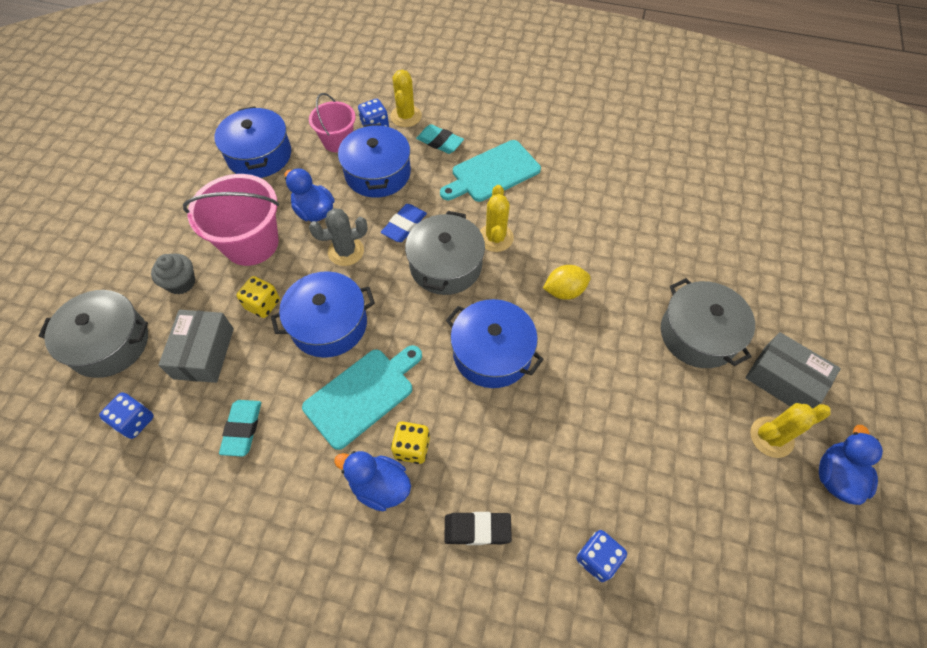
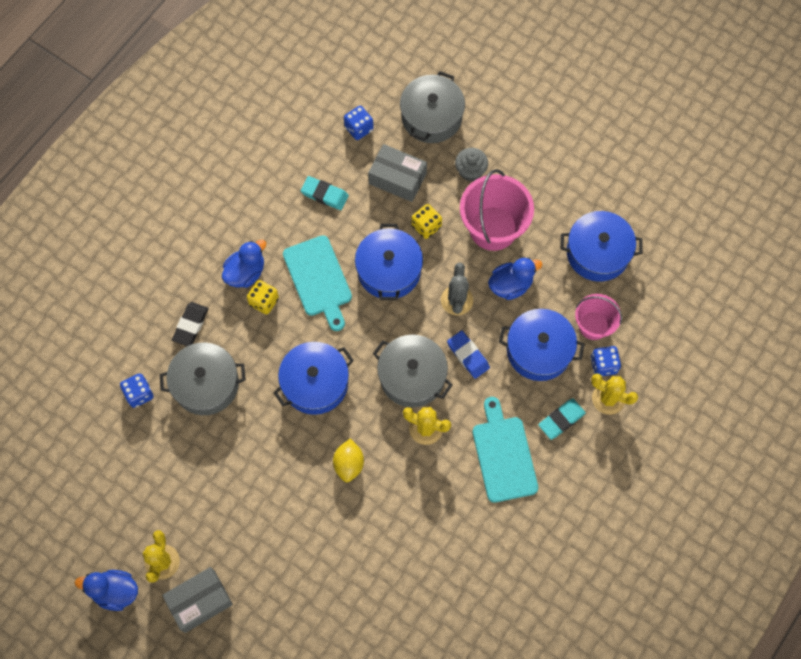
camera: 110 degrees right, 10 degrees up
grey pot [661,278,755,368] -> grey pot moved to [160,342,246,415]
blue duck [819,425,883,505] -> blue duck turned 150 degrees clockwise [75,570,138,611]

